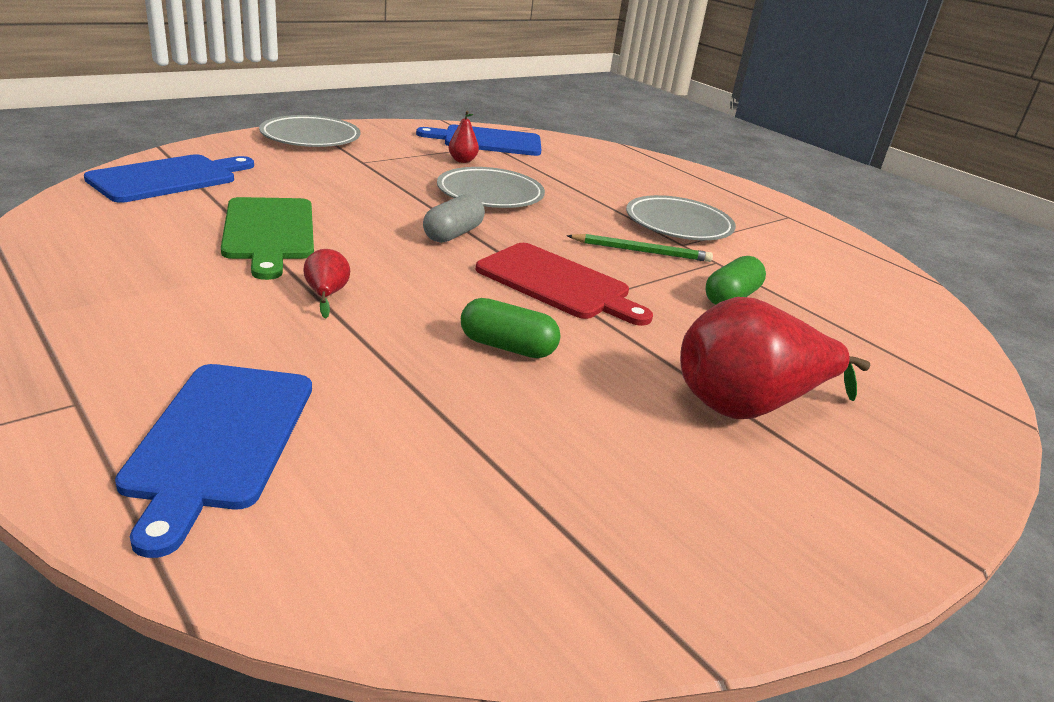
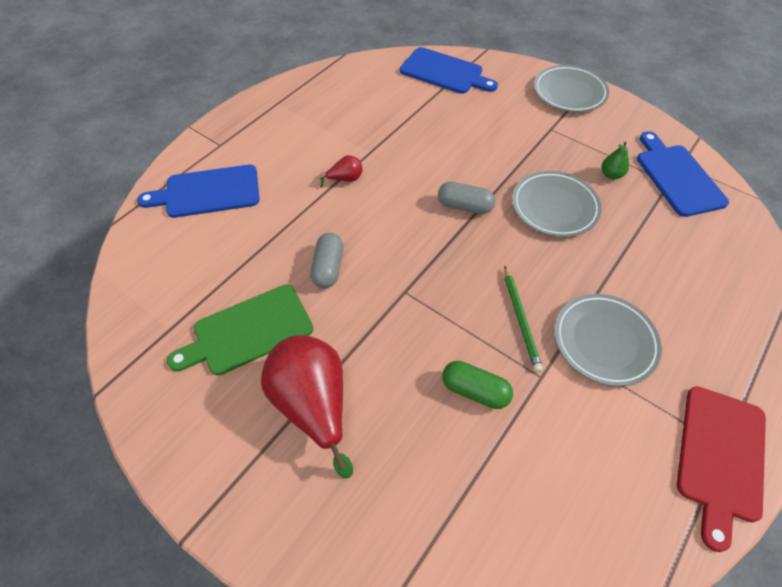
camera: 80 degrees right, 25 degrees up
green cutting board [221,197,314,280] -> green cutting board moved to [167,284,314,375]
red pear [448,111,479,163] -> green pear [602,142,629,180]
green capsule [461,298,560,358] -> grey capsule [310,233,343,288]
red cutting board [476,243,653,326] -> red cutting board moved to [677,386,766,552]

